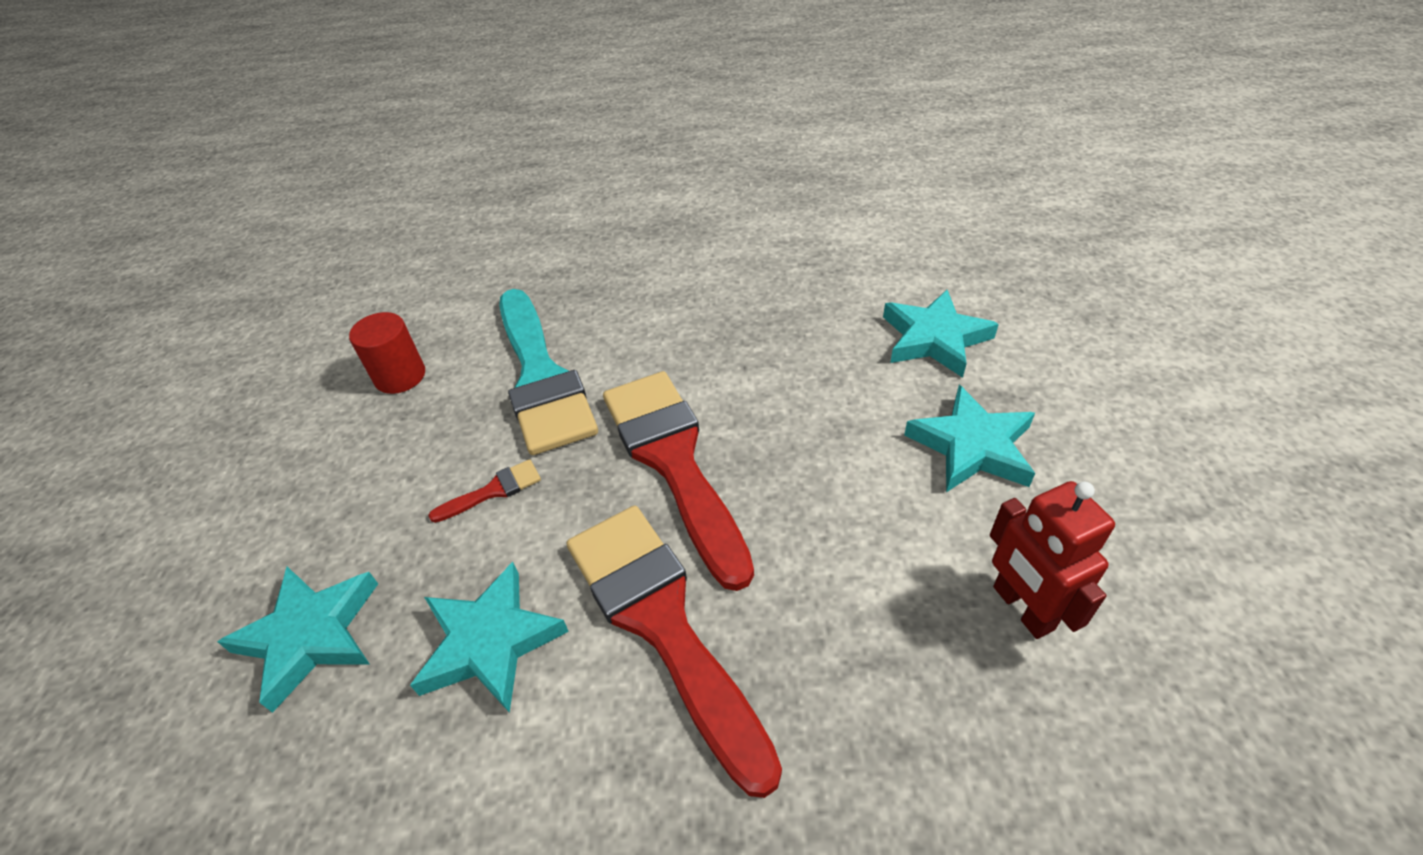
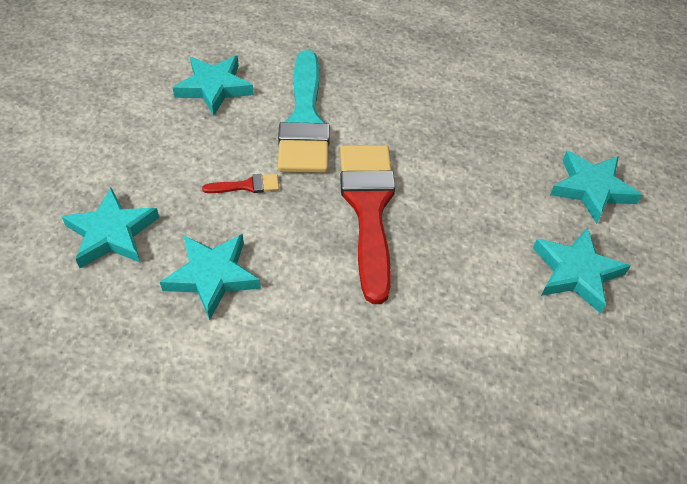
camera: 15 degrees right, 5 degrees up
red cylinder [349,312,425,394] -> turquoise star [172,56,254,116]
red brush [567,506,782,798] -> none
red robot [990,481,1115,639] -> none

